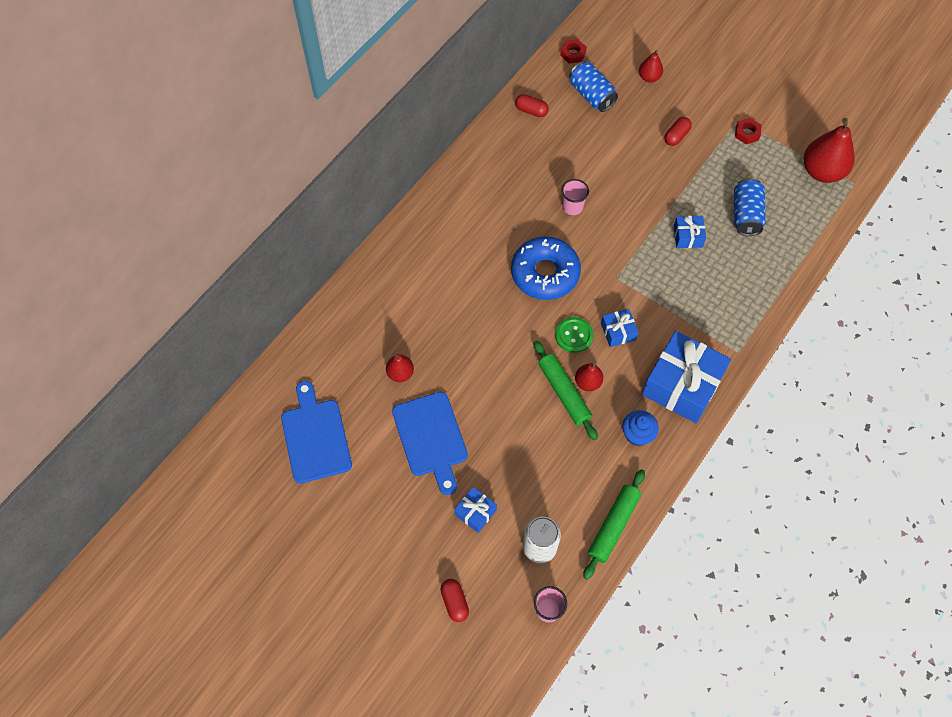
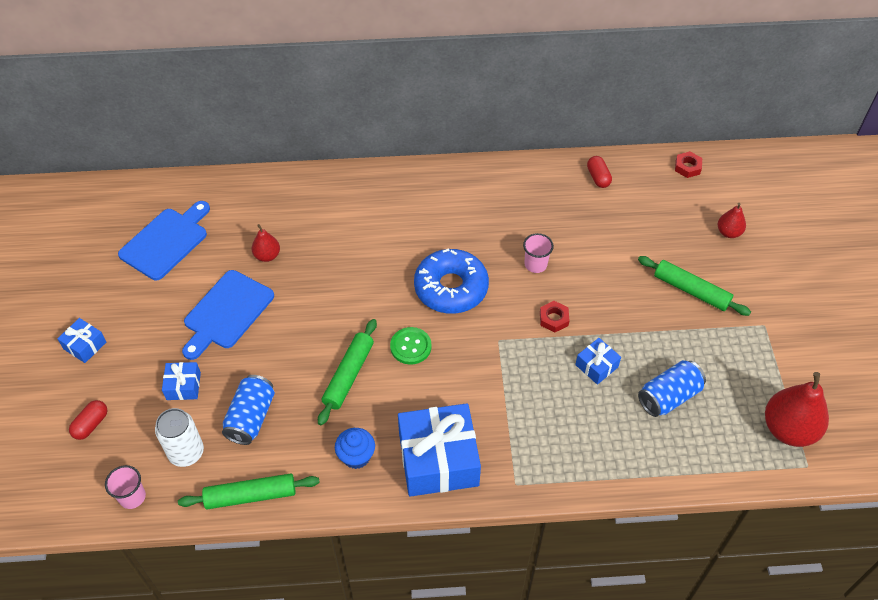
camera: 50 degrees right, 10 degrees down
blue can [569,61,618,112] -> blue can moved to [222,375,275,445]
red pear [575,363,603,391] -> none
blue gift [601,309,639,347] -> blue gift moved to [57,318,106,363]
red capsule [664,117,692,146] -> green rolling pin [638,256,751,316]
red nut [735,118,762,144] -> red nut moved to [540,301,569,332]

